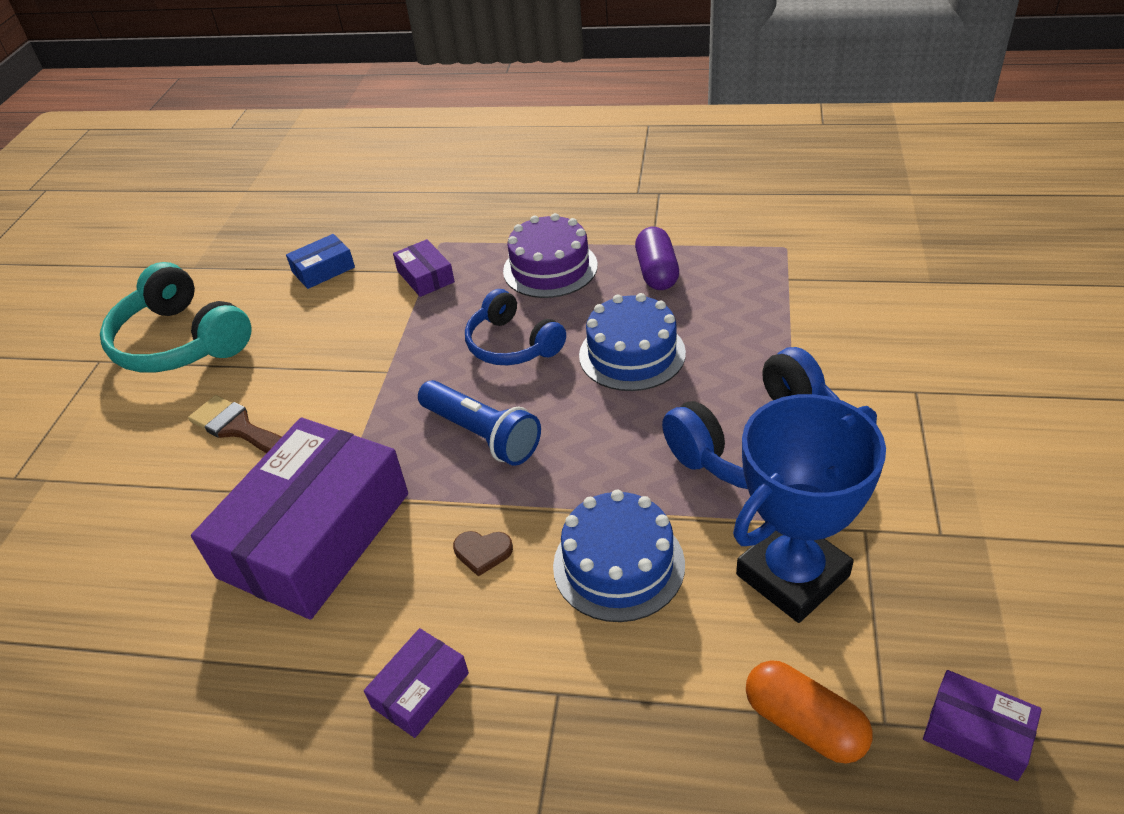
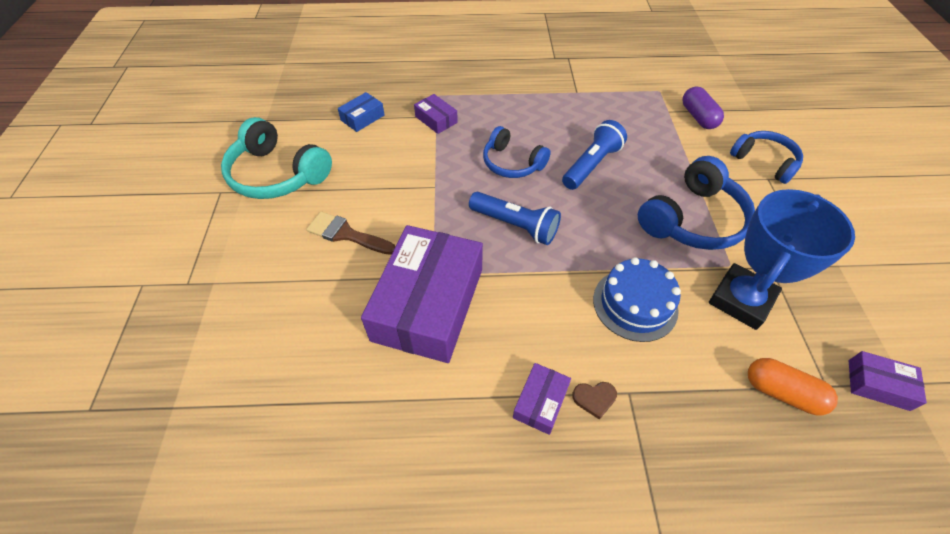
camera: 15 degrees left, 10 degrees up
brown heart [453,531,513,577] -> brown heart moved to [572,382,617,420]
purple cake [503,213,598,298] -> none
blue cake [579,293,686,391] -> blue flashlight [562,120,627,190]
purple capsule [635,227,679,290] -> purple capsule moved to [683,87,724,129]
none -> blue headphones [730,131,803,184]

